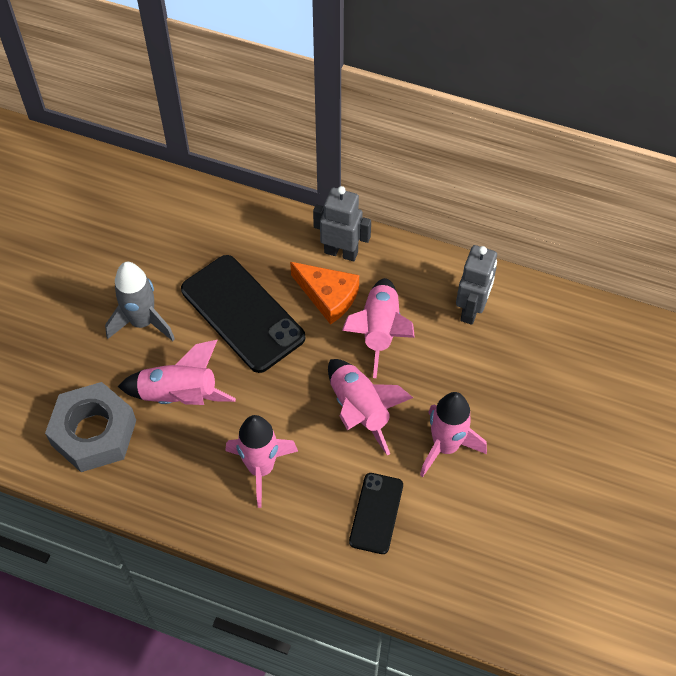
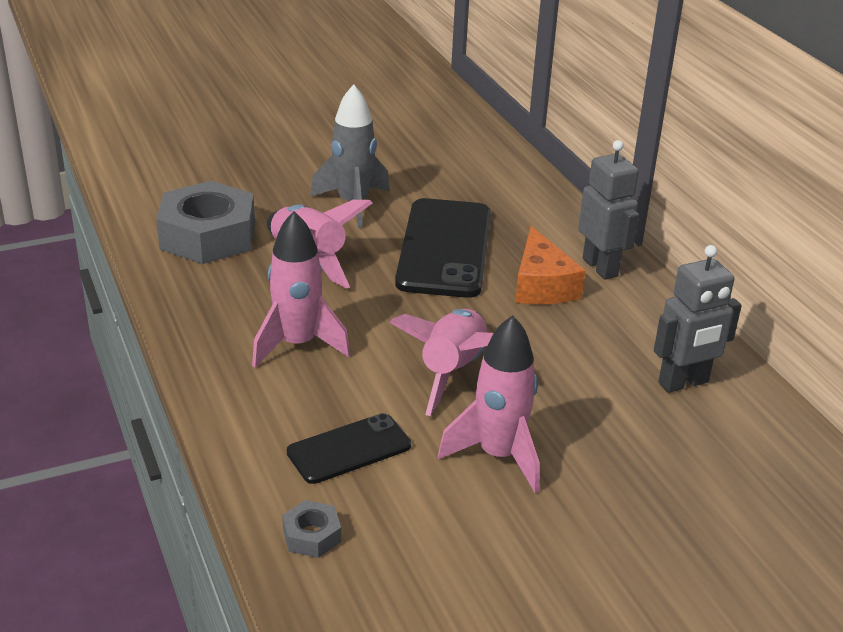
camera: 45 degrees right, 25 degrees down
pink rocket [342,278,415,378] -> none
none -> grey nut [282,500,341,558]

